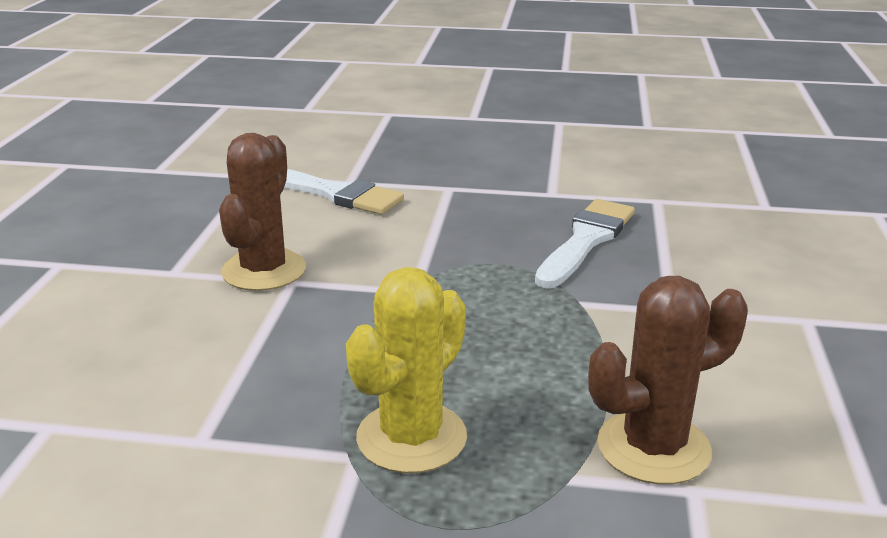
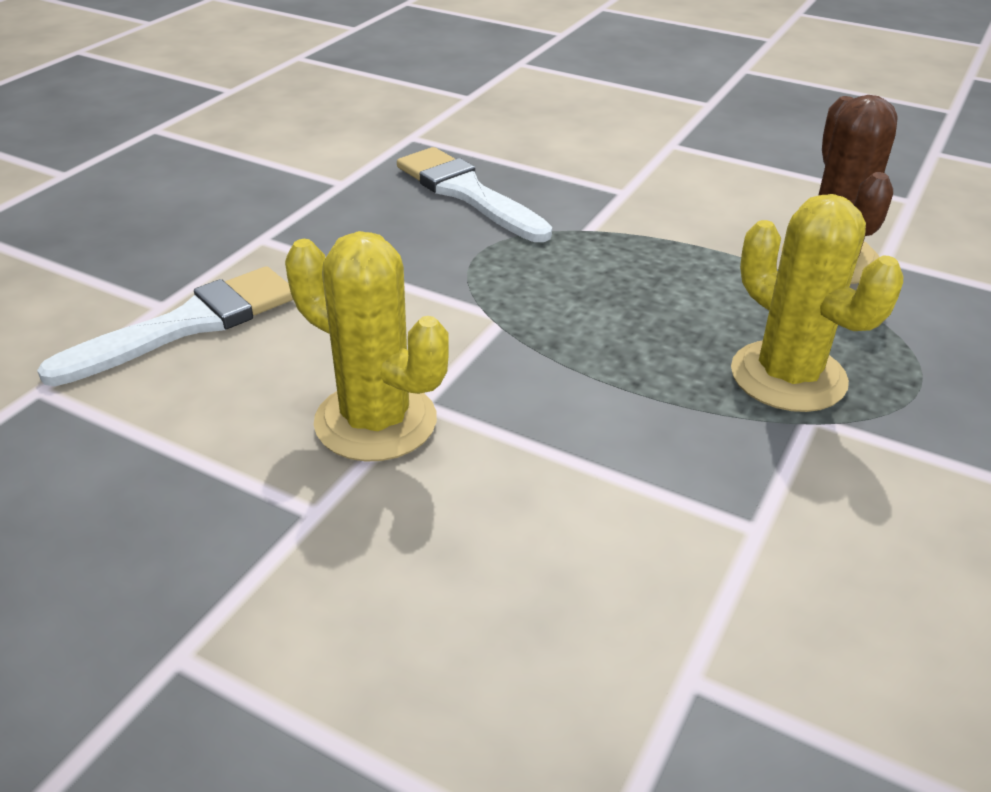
camera: 70 degrees left, 10 degrees up
brown cactus [219,133,306,291] -> yellow cactus [285,231,449,462]

